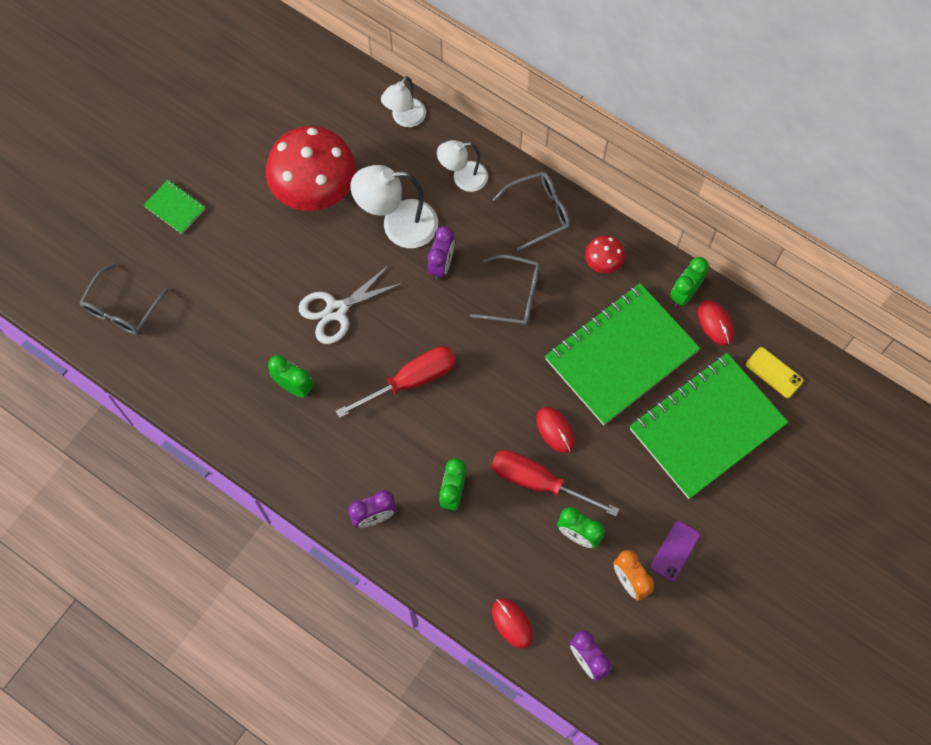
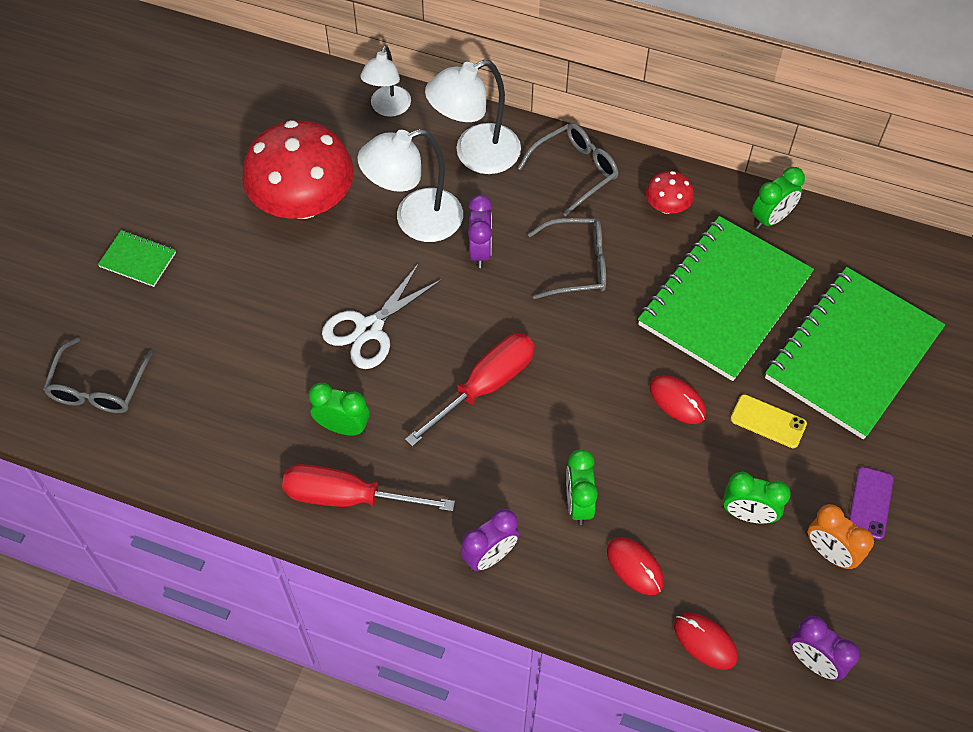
camera: 15 degrees left, 10 degrees down
white lamp [437,140,488,192] -> white lamp [425,60,521,174], size x1.56
red screwdriver [491,450,619,517] -> red screwdriver moved to [282,464,455,512]
green clock [670,257,709,307] -> green clock turned 150 degrees counterclockwise [752,167,805,229]
red mouse [698,300,734,346] -> red mouse moved to [607,537,664,595]
yellow phone [746,347,803,398] -> yellow phone moved to [731,394,807,448]

